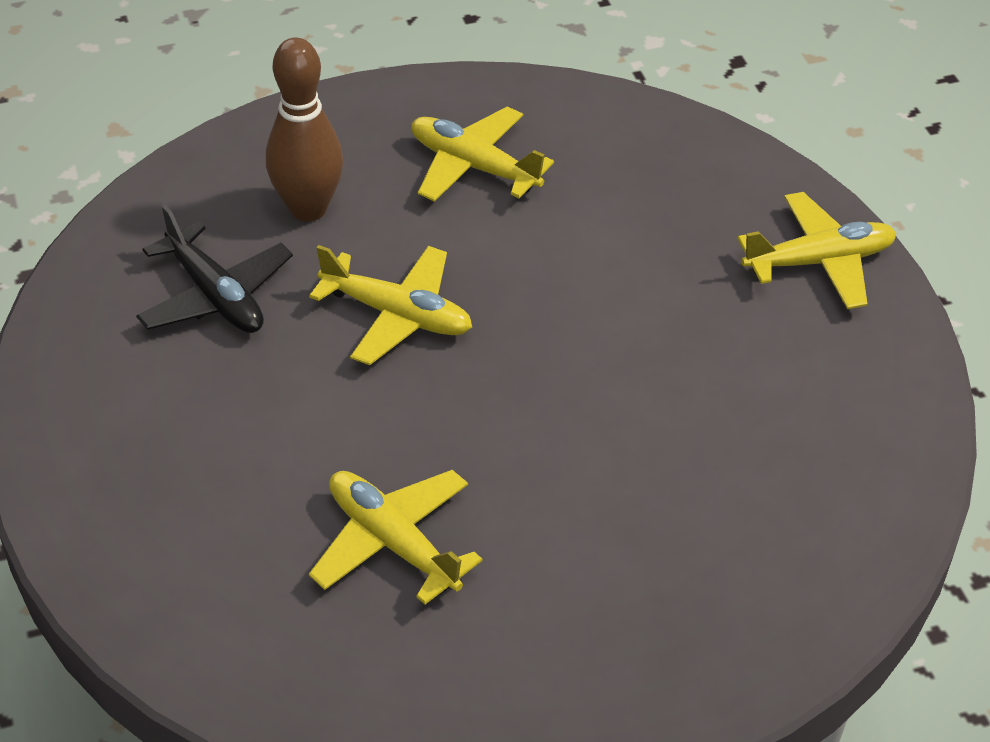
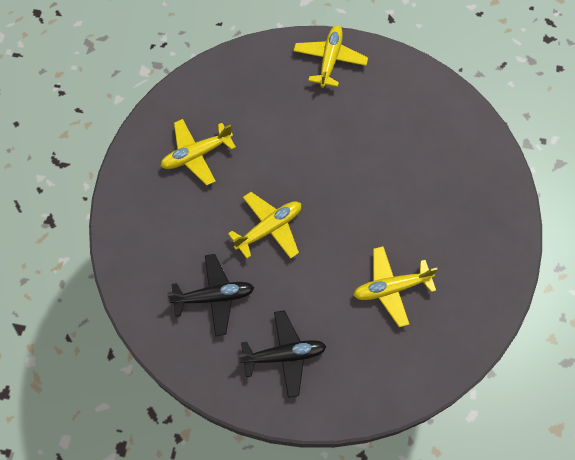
camera: 60 degrees left, 20 degrees up
brown bowling pin [266,37,343,221] -> none
none -> black plane [239,310,327,398]

